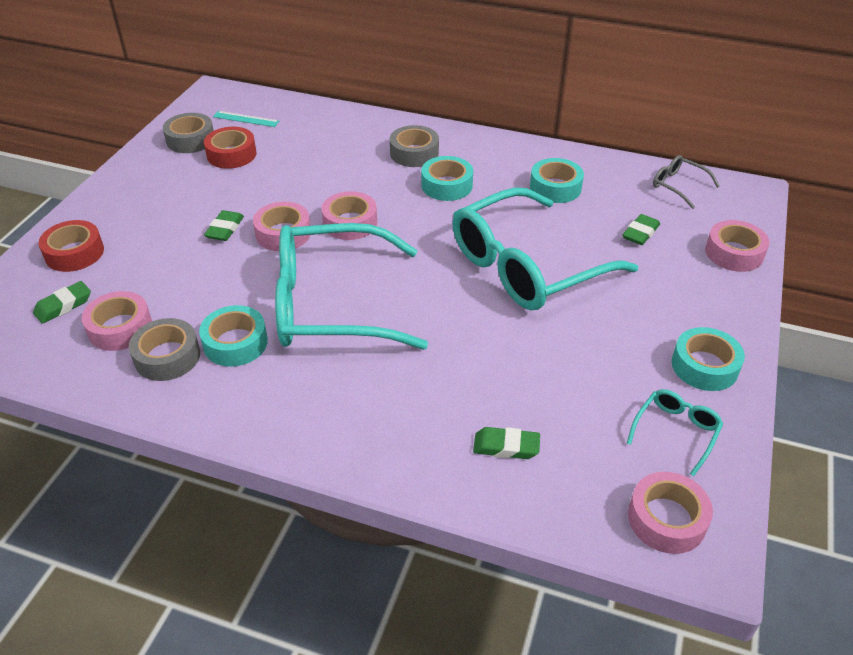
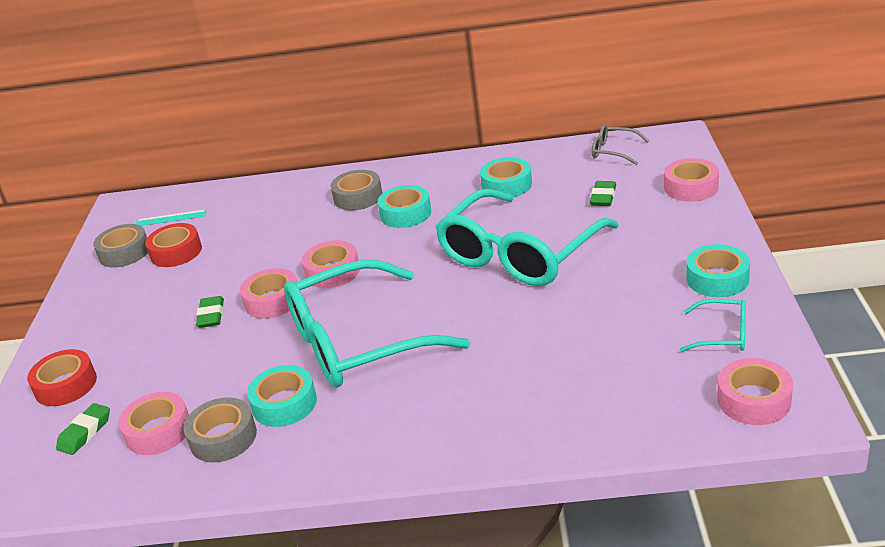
camera: 15 degrees left, 10 degrees down
green eraser [473,427,540,459] -> none
turquoise glasses [627,389,723,476] -> turquoise glasses turned 90 degrees clockwise [680,299,746,352]

